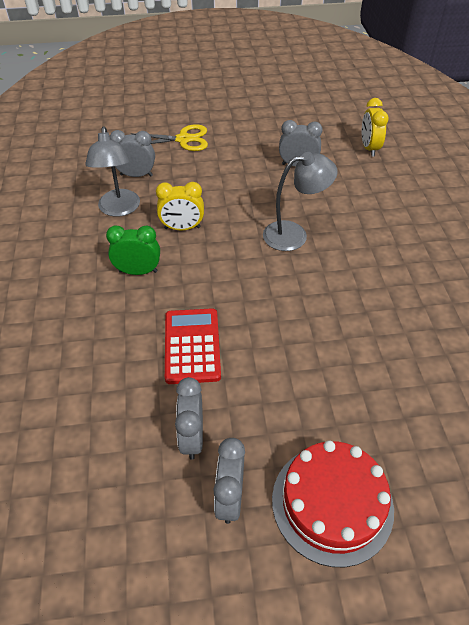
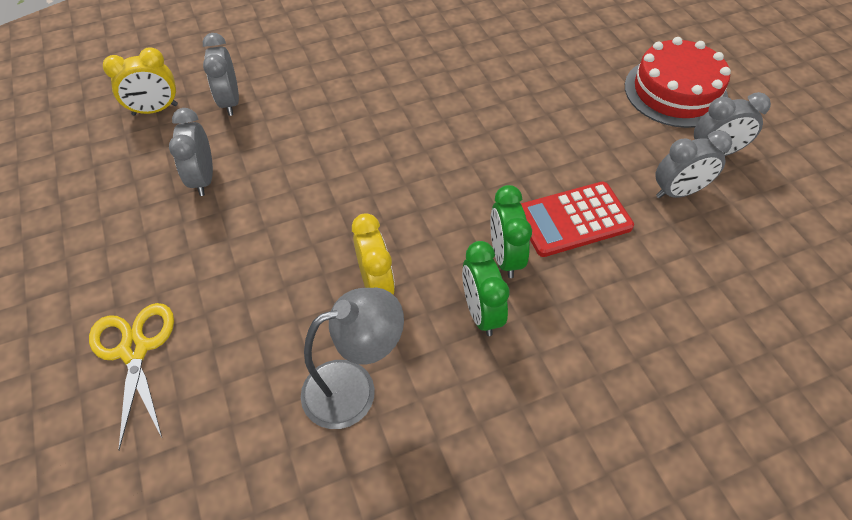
camera: 105 degrees left, 5 degrees up
grey clock [110,130,155,177] -> grey clock moved to [203,33,239,116]
grey lamp [263,152,338,251] -> none
none -> green clock [490,185,532,278]

